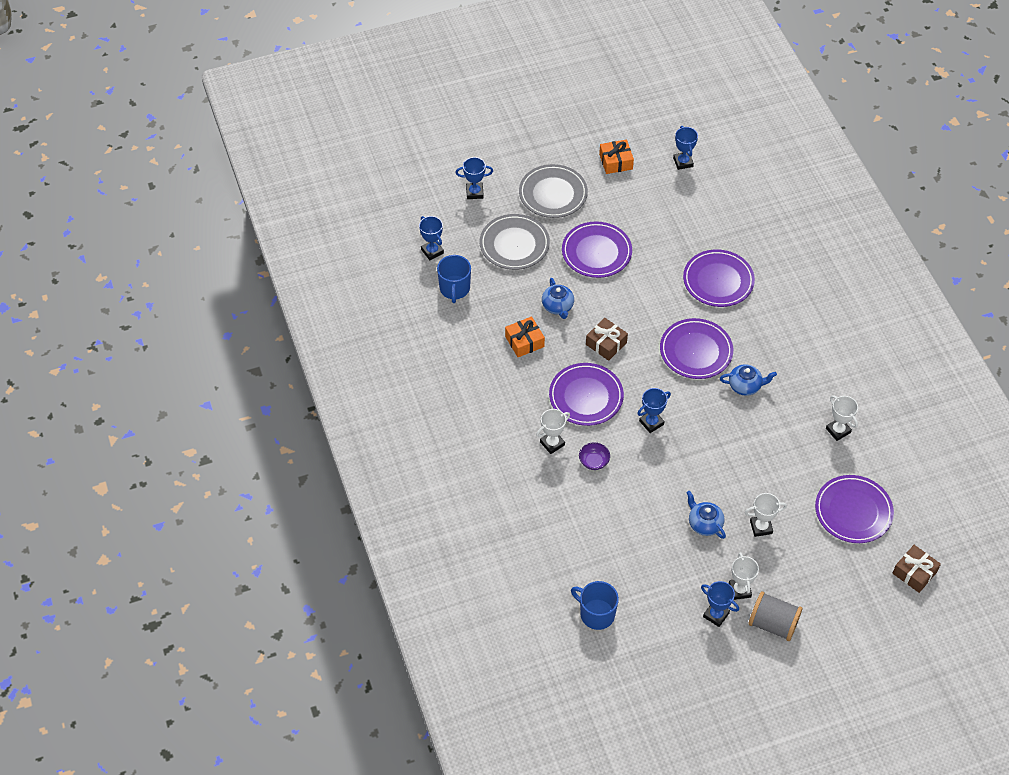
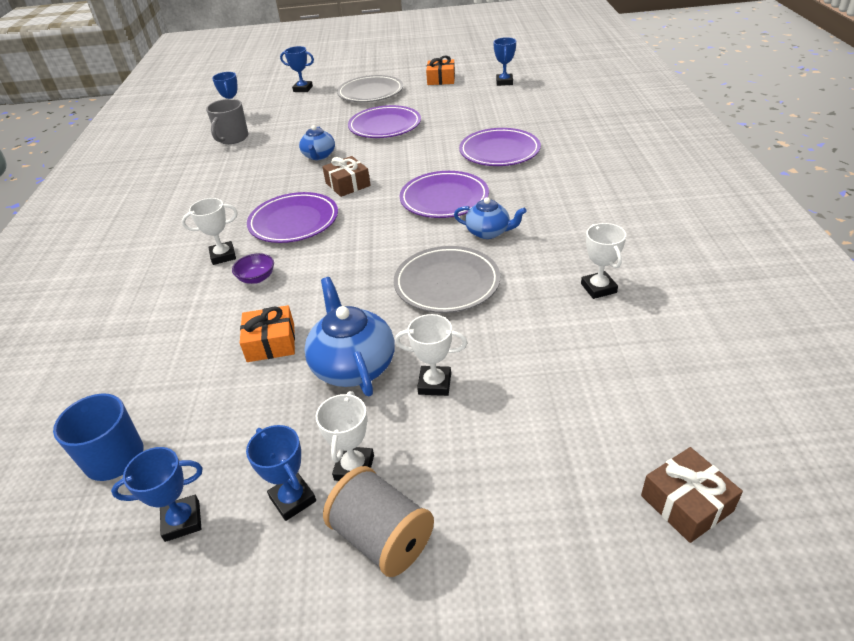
camera: 20 degrees right, 15 degrees down
blue mug [437,255,471,303] -> grey mug [206,99,248,144]
grey plate [480,214,550,270] -> grey plate moved to [394,246,500,313]
orange gift [505,316,545,357] -> orange gift moved to [240,305,295,362]
blue trophy [637,388,671,433] -> blue trophy moved to [111,447,203,542]
blue teapot [686,491,726,539] -> blue teapot [304,277,395,396], size x1.59
purple plate [815,475,894,543] -> none

